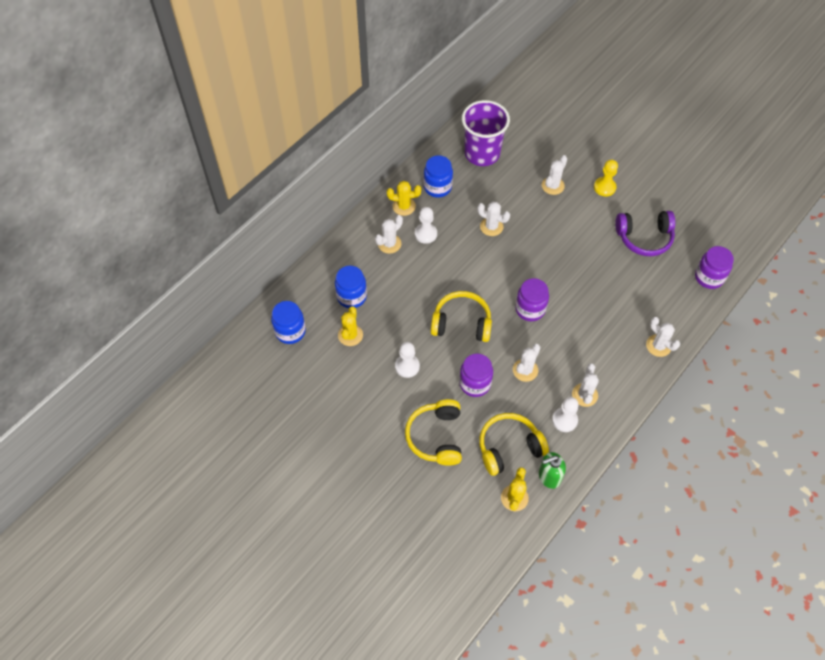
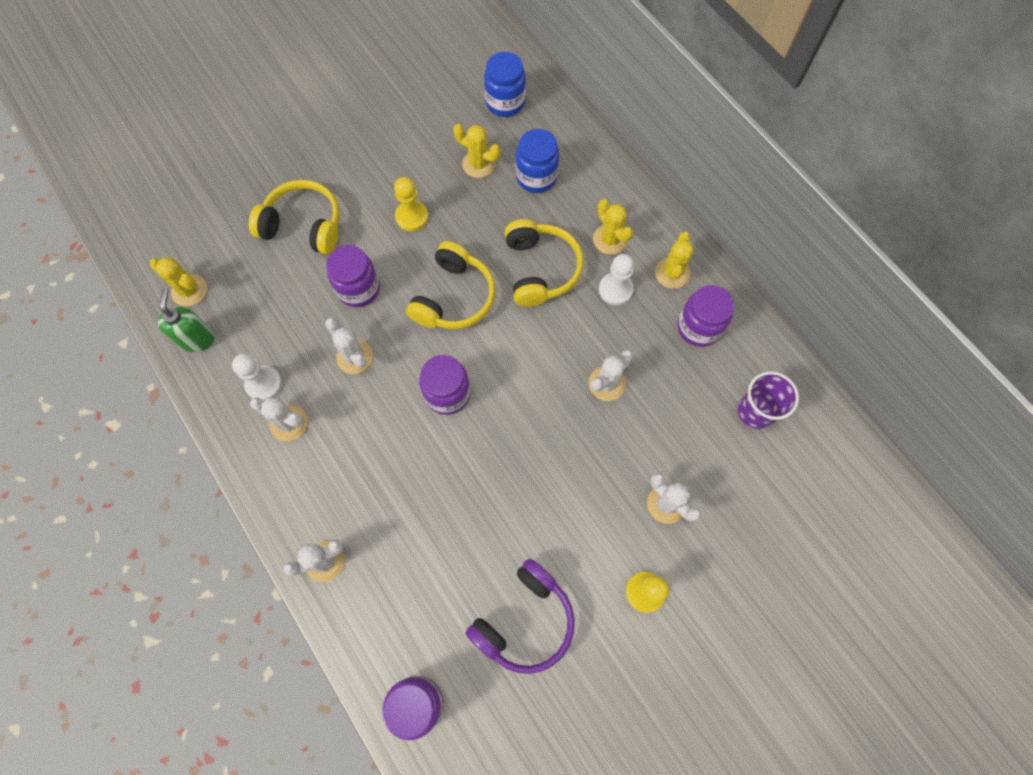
camera: 105 degrees right, 10 degrees up
white cactus [375,215,403,254] -> yellow cactus [593,199,633,255]
white pawn [395,342,420,378] -> yellow pawn [394,177,428,231]
blue jar [424,155,453,198] -> purple jar [678,285,734,347]
purple cup [462,100,510,166] -> purple cup [738,371,799,429], size x0.61
yellow headphones [479,413,549,476] -> yellow headphones moved to [505,219,583,307]
purple headphones [615,211,675,256] -> purple headphones turned 150 degrees counterclockwise [465,559,575,674]

